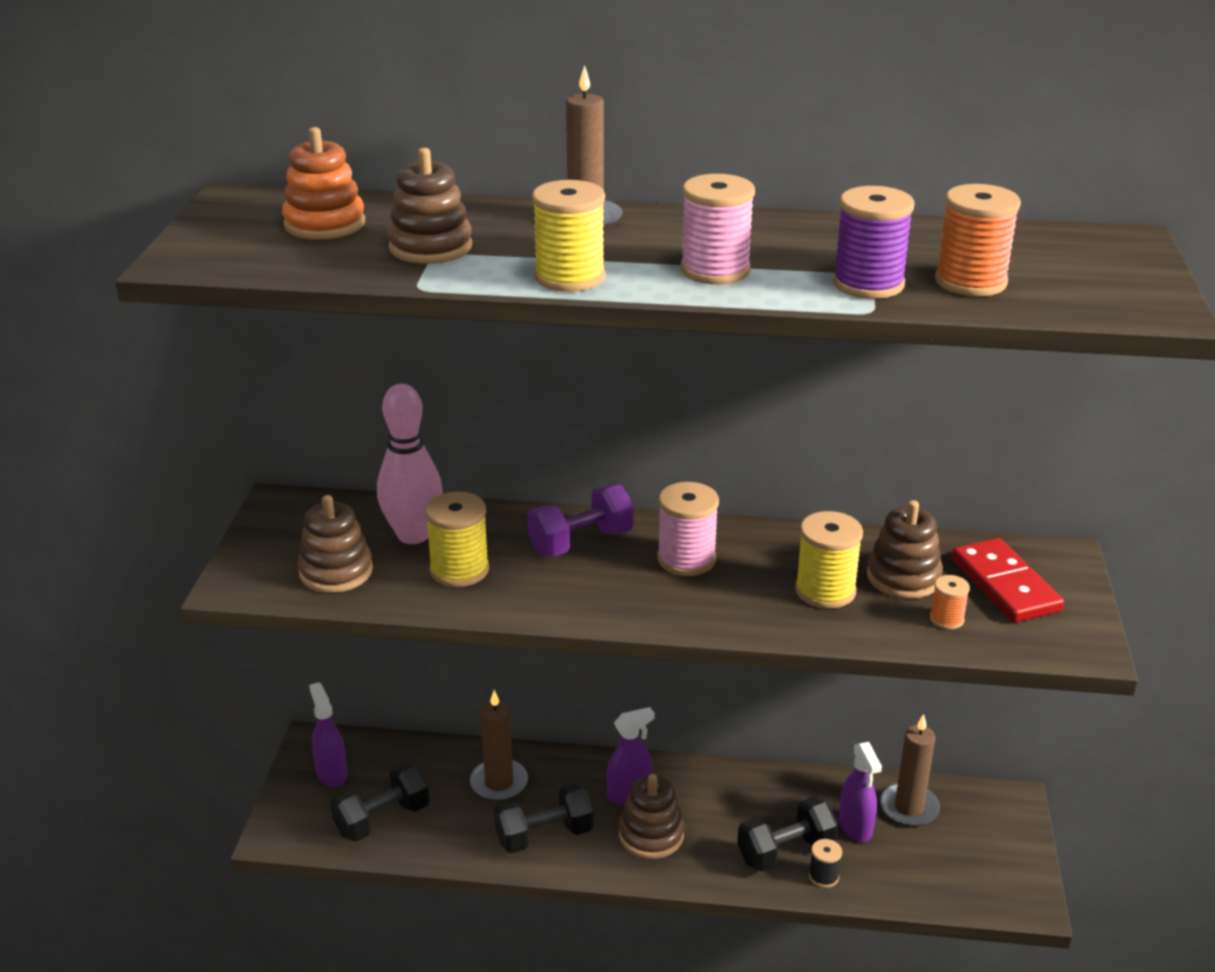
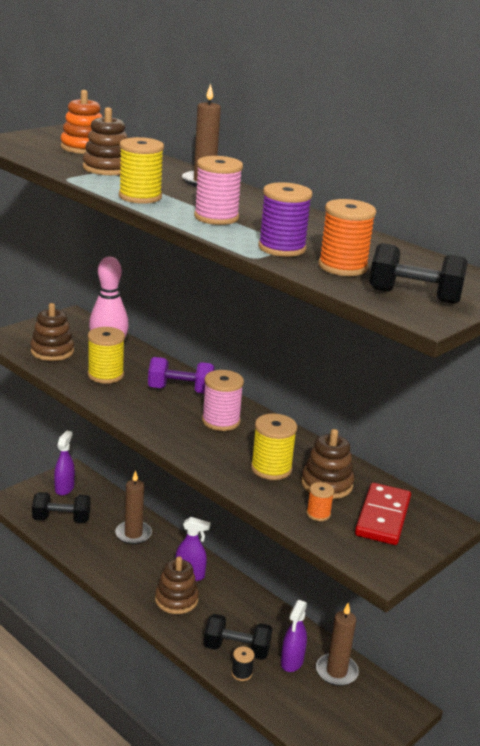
camera: 35 degrees right, 5 degrees down
black dumbbell [494,784,593,854] -> black dumbbell moved to [369,243,468,304]

